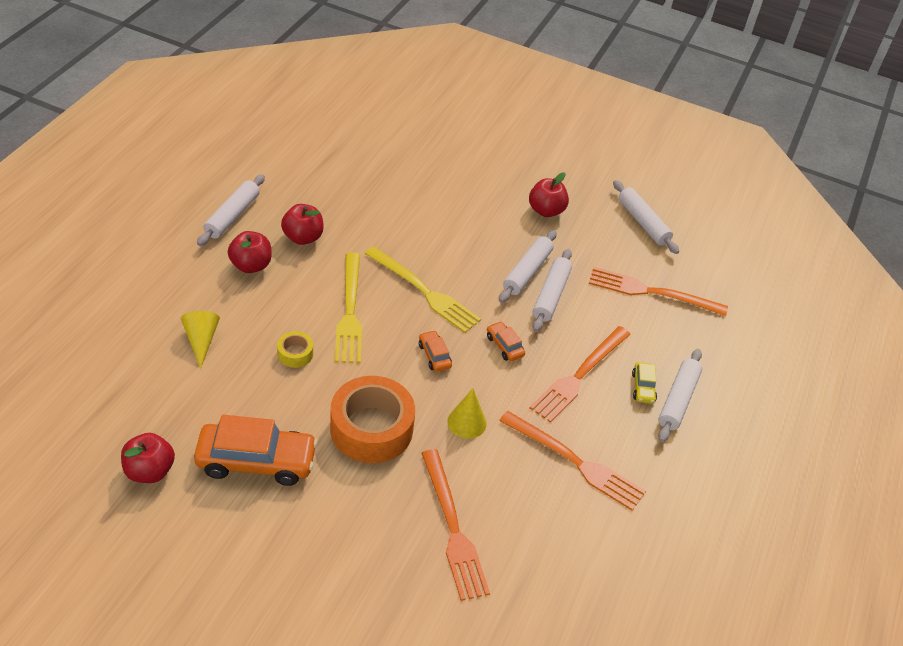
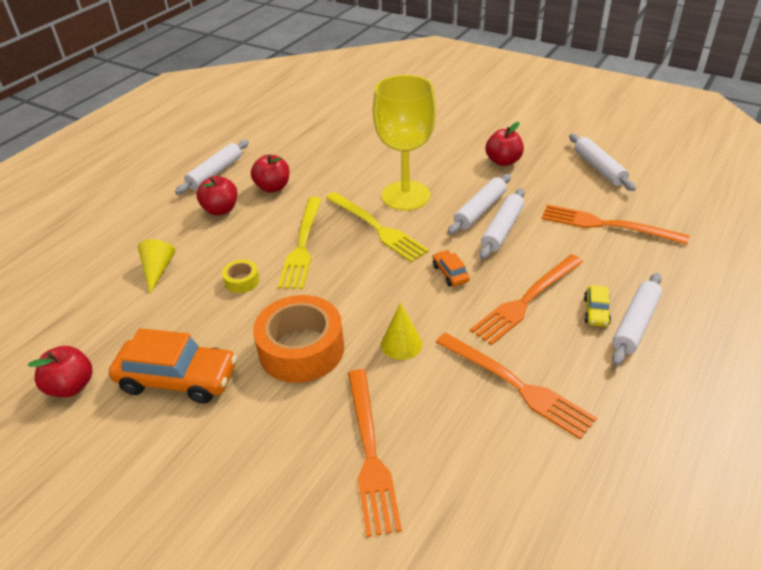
camera: 15 degrees right, 5 degrees down
orange car [419,330,452,372] -> none
none -> yellow goblet [373,75,436,211]

